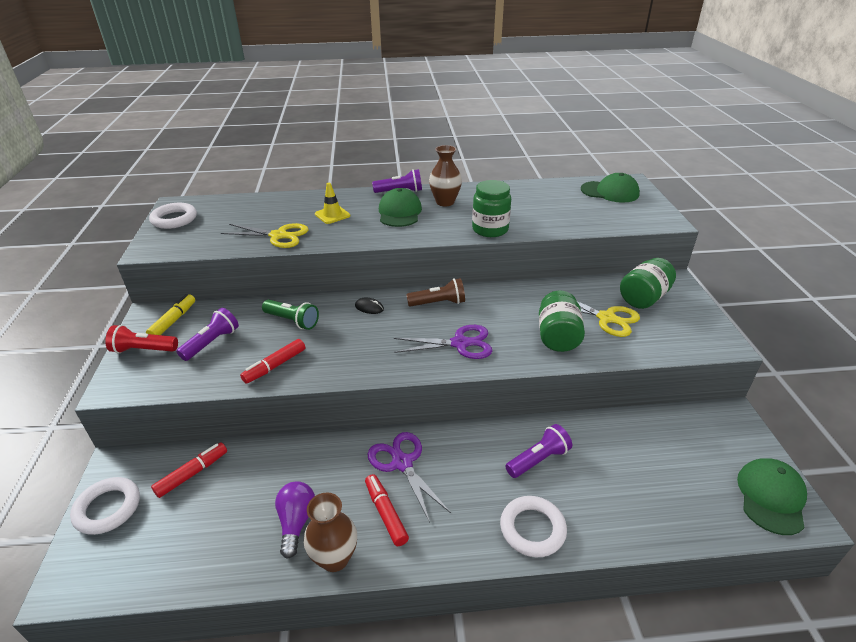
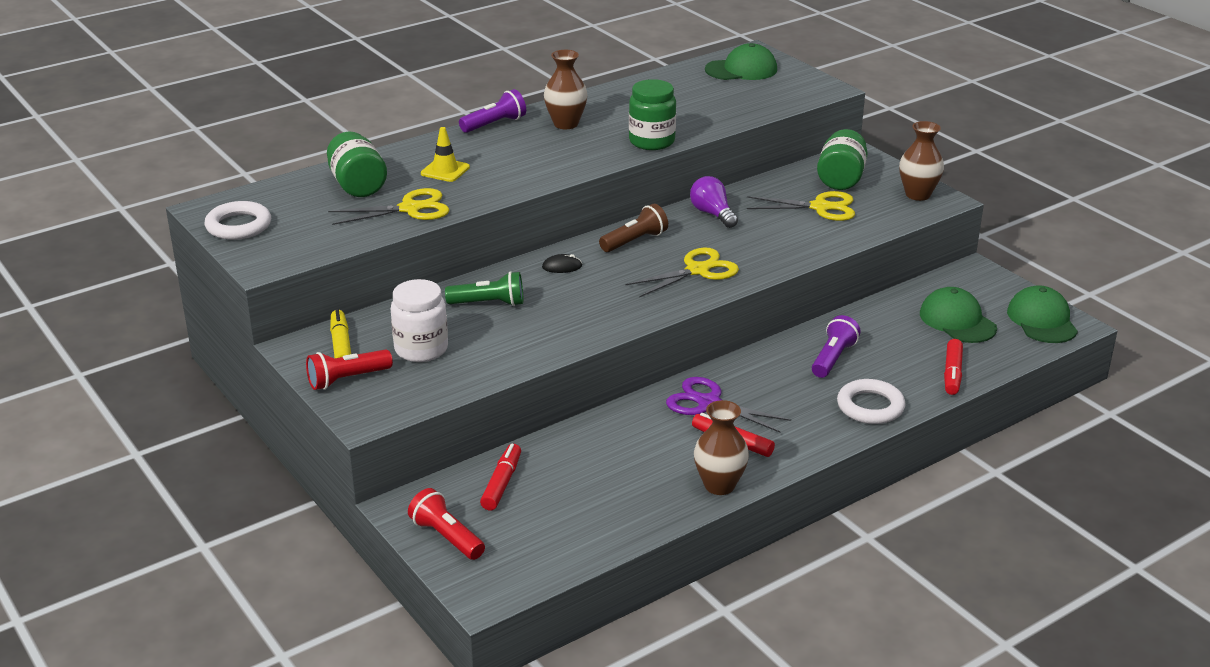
camera: 30 degrees left, 5 degrees down
white ring [70,477,140,535] -> red flashlight [408,488,485,560]
purple flashlight [176,308,239,361] -> white jar [391,279,448,362]
red marker [240,339,305,384] -> red marker moved to [944,339,963,395]
purple light bulb [275,481,315,559] -> purple light bulb moved to [690,176,738,228]
green cap [379,188,422,227] -> green cap moved to [920,287,997,343]
purple scissors [394,325,492,359] -> yellow scissors [626,248,739,297]
green jar [539,290,585,352] -> green jar moved to [327,132,387,197]
none -> brown vase [899,121,944,201]

